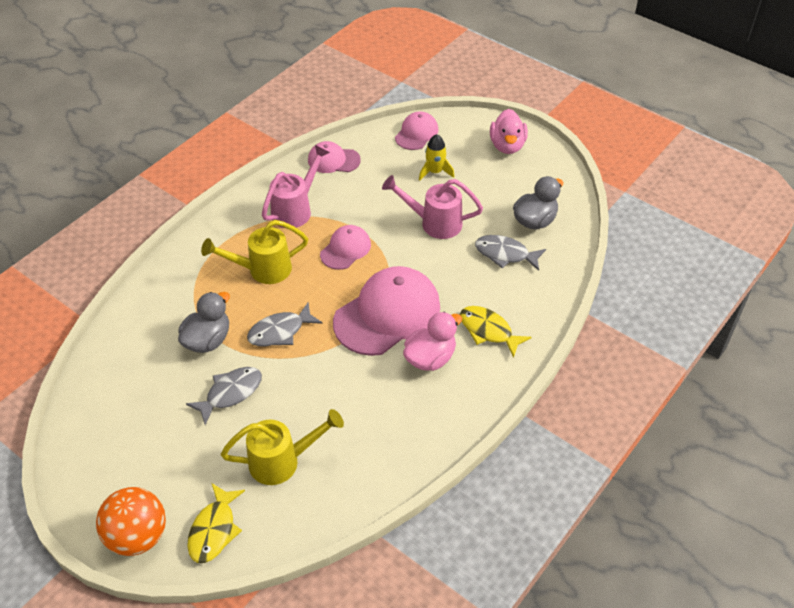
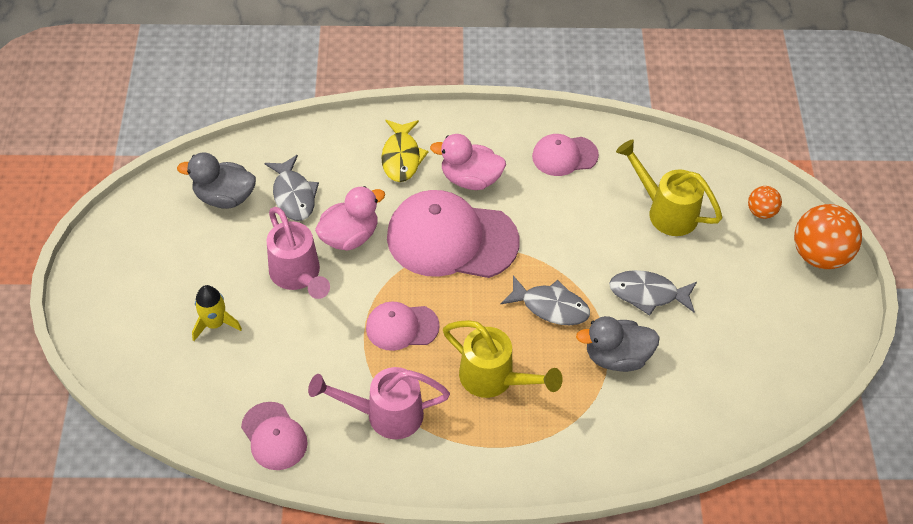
camera: 130 degrees left, 5 degrees up
yellow fish [187,483,245,563] -> orange ball [748,186,782,219]
pink cap [395,111,439,150] -> pink cap moved to [532,134,599,176]
pink duck [490,109,528,154] -> pink duck moved to [315,186,385,251]

